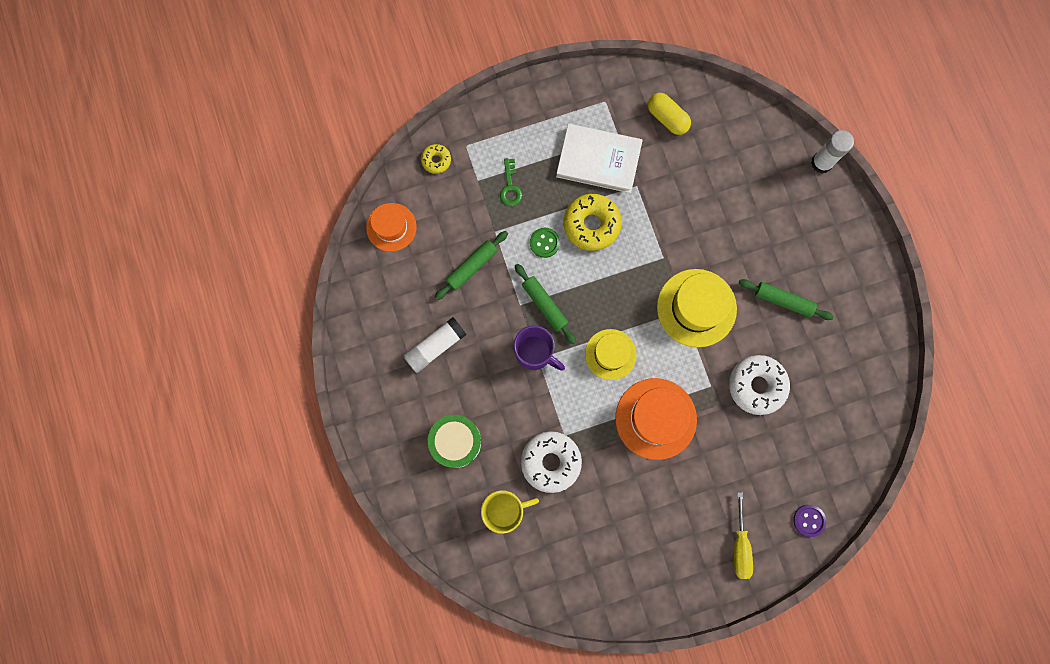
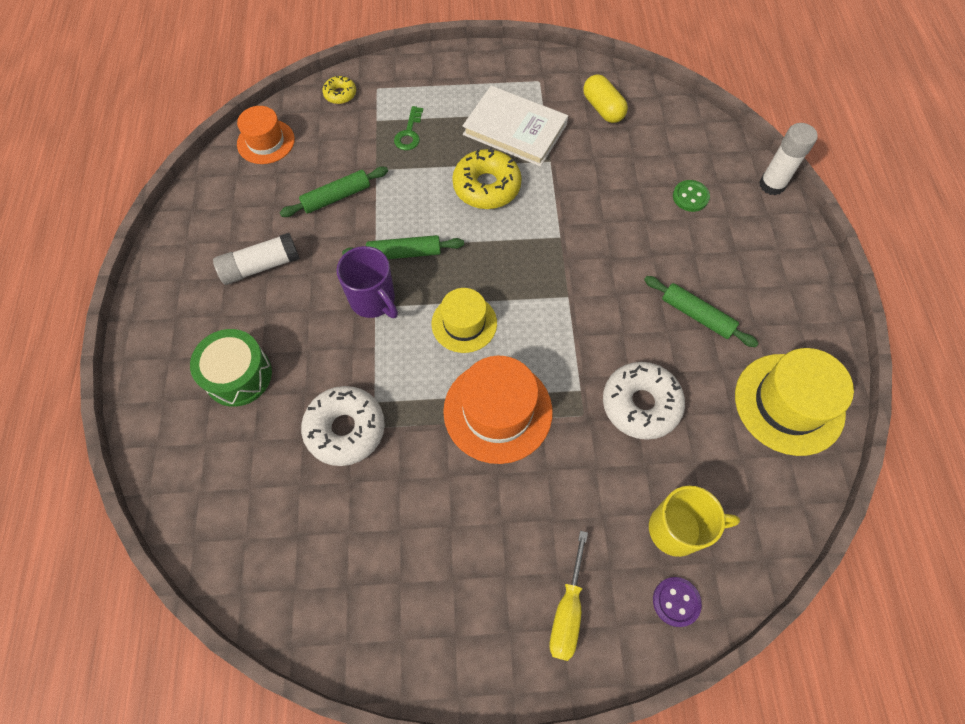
camera: 15 degrees right, 15 degrees down
yellow mug [481,490,539,534] -> yellow mug moved to [649,486,740,557]
green rolling pin [515,264,576,344] -> green rolling pin turned 75 degrees counterclockwise [342,235,464,259]
green button [530,228,560,258] -> green button moved to [673,180,710,212]
yellow hat [657,269,737,347] -> yellow hat moved to [735,348,854,456]

